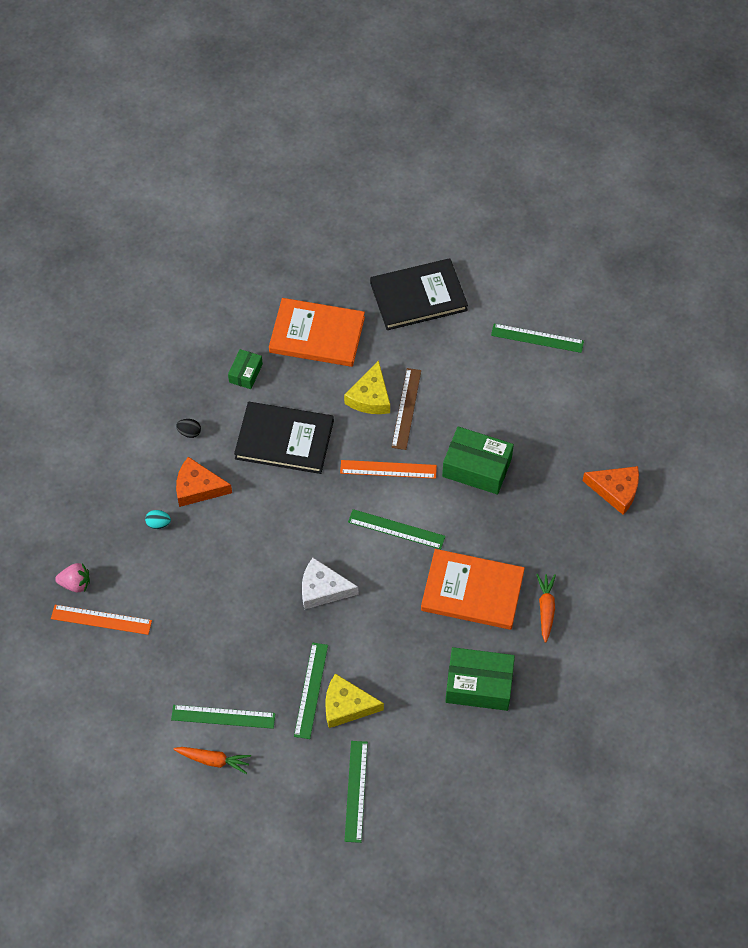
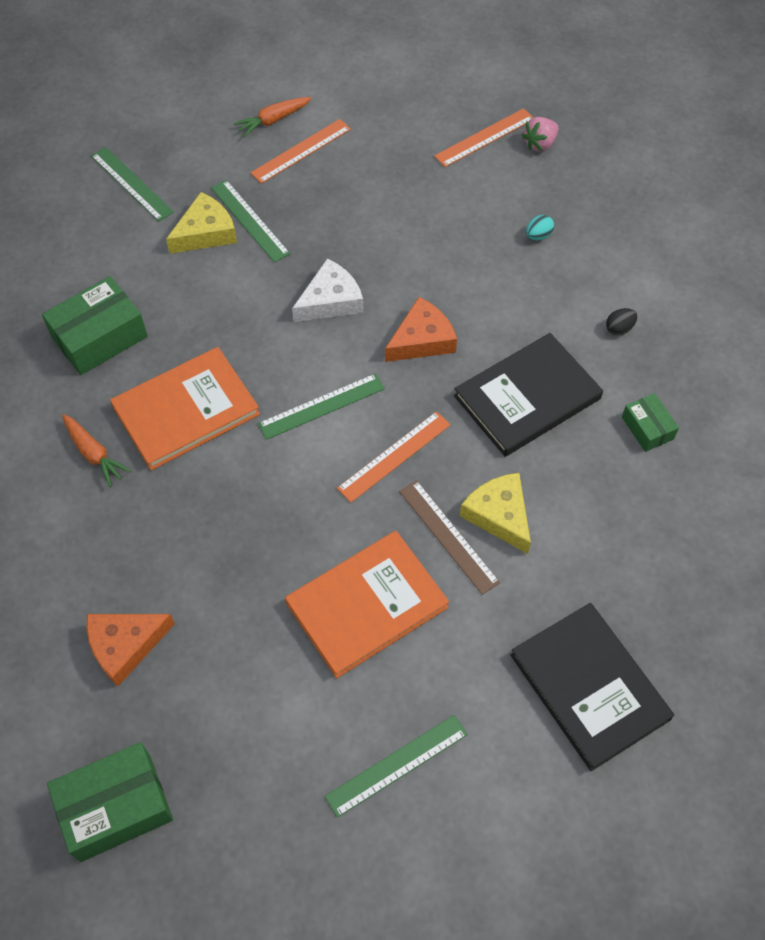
camera: 135 degrees right, 0 degrees up
green ruler [171,705,275,729] -> orange ruler [250,119,351,184]
orange cheese [176,457,232,507] -> orange cheese moved to [385,297,457,362]
orange book [269,298,365,367] -> orange book moved to [285,531,449,678]
black book [370,258,468,330] -> black book turned 60 degrees counterclockwise [510,603,674,771]
green box [442,427,514,495] -> green box moved to [47,742,173,862]

